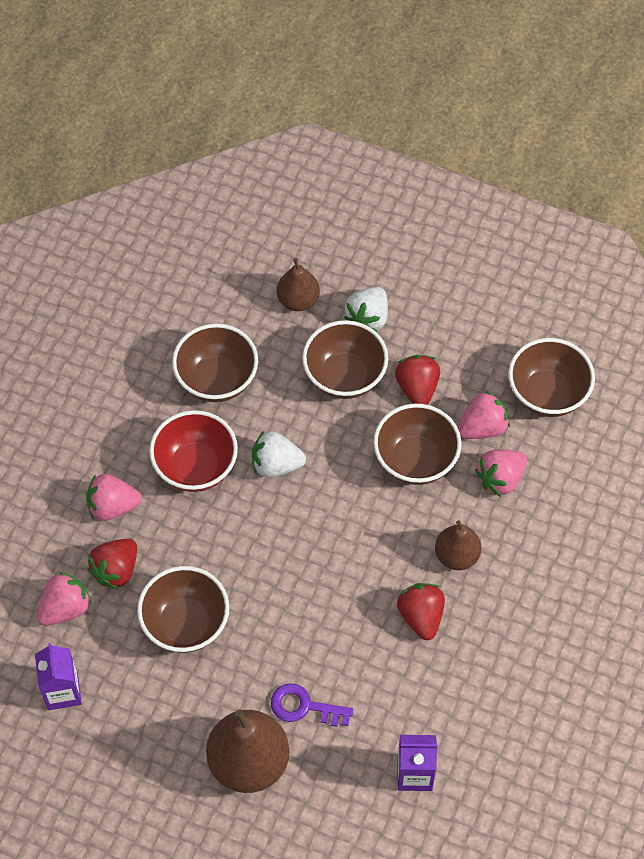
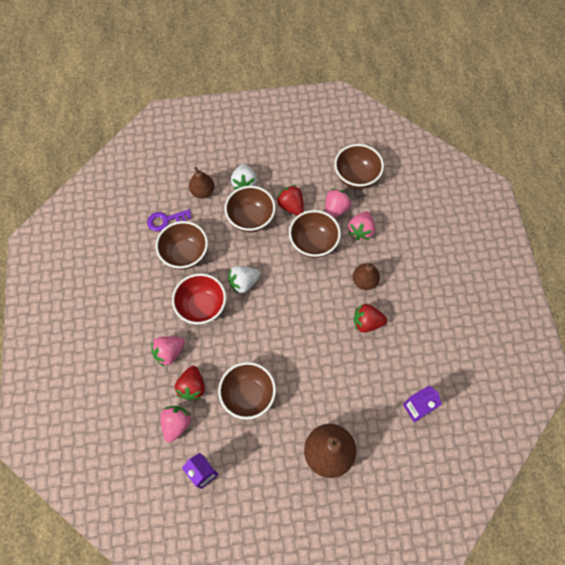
camera: 30 degrees left, 5 degrees up
purple key [271,683,353,727] -> purple key moved to [147,209,191,231]
red strawberry [397,583,445,640] -> red strawberry turned 45 degrees counterclockwise [354,304,387,333]

